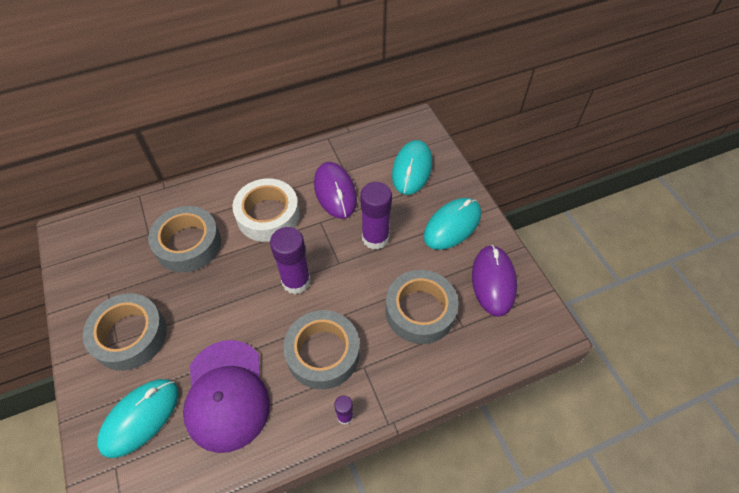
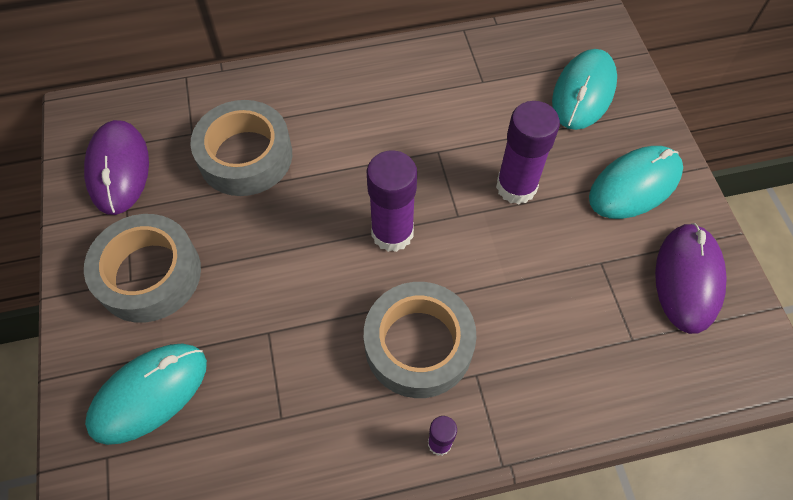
camera: 10 degrees right, 5 degrees up
purple cap [183,340,270,453] -> none
white tape [232,178,300,242] -> none
purple mouse [314,162,357,219] -> purple mouse moved to [84,120,149,215]
grey tape [385,270,458,344] -> none

